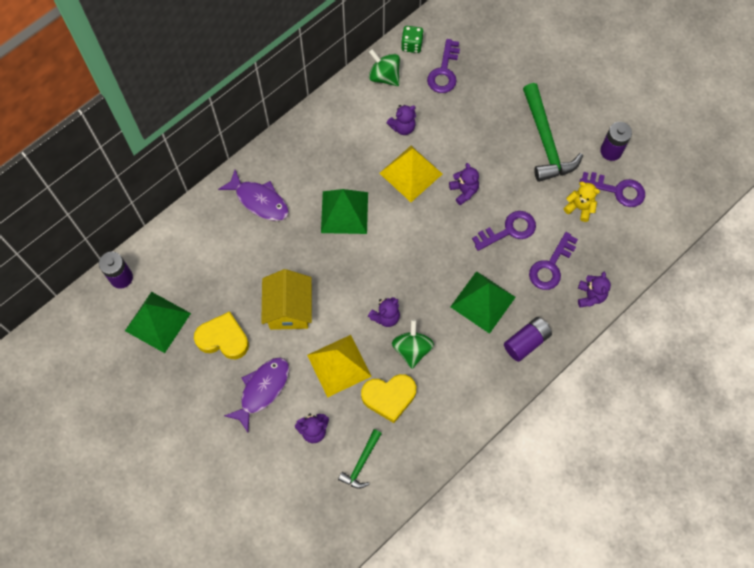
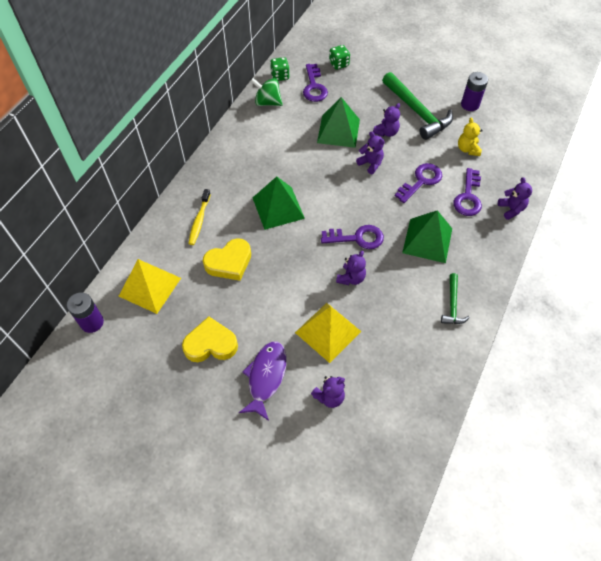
camera: 20 degrees left, 10 degrees down
green pyramid [125,292,191,353] -> green pyramid moved to [317,97,360,148]
purple fish [218,170,289,221] -> yellow toothbrush [188,189,211,245]
yellow house [261,269,312,330] -> none
green hammer [338,429,382,489] -> green hammer moved to [441,273,470,324]
yellow heart [361,374,416,423] -> yellow heart moved to [203,238,251,281]
yellow pyramid [379,146,442,202] -> yellow pyramid moved to [119,259,181,314]
purple teddy bear [386,105,416,135] -> purple teddy bear moved to [373,103,400,137]
green spinning top [392,320,434,369] -> none
purple battery [504,317,552,362] -> none
yellow teddy bear [564,182,600,222] -> yellow teddy bear turned 105 degrees counterclockwise [458,118,483,156]
purple key [579,172,645,207] -> purple key moved to [321,225,384,249]
none -> green dice [329,45,350,70]

